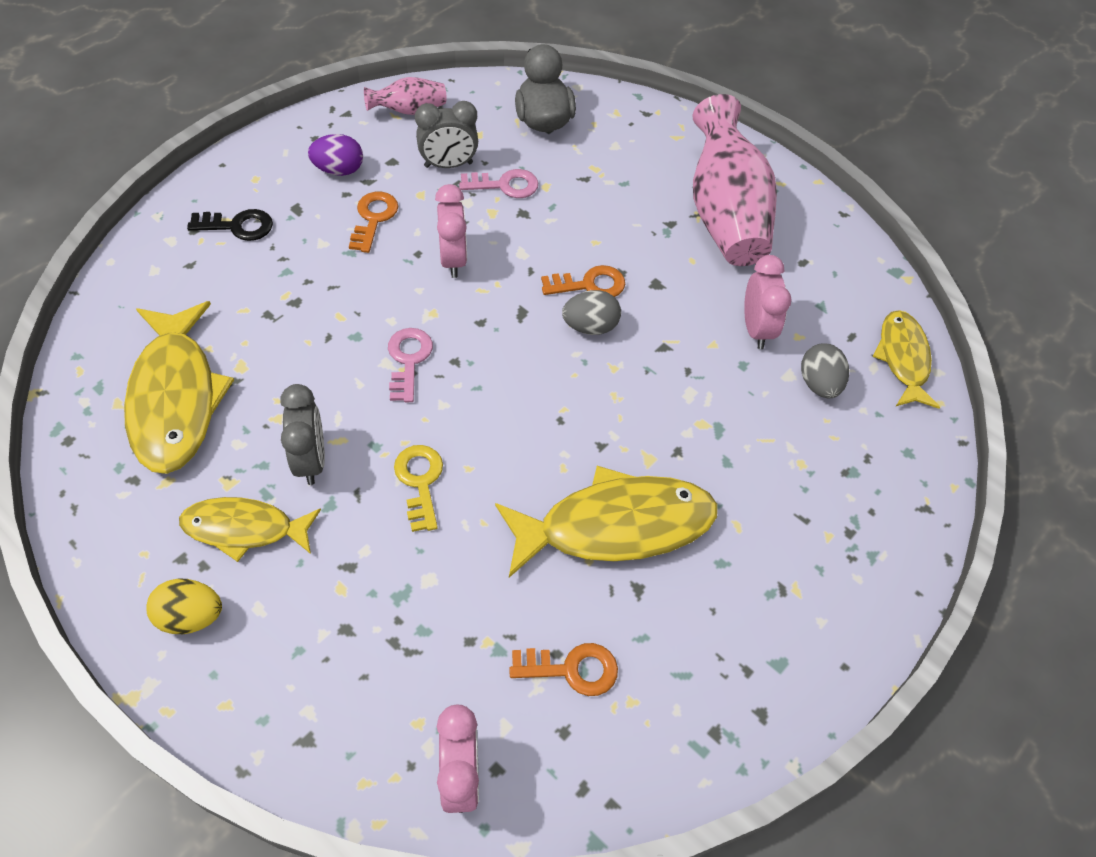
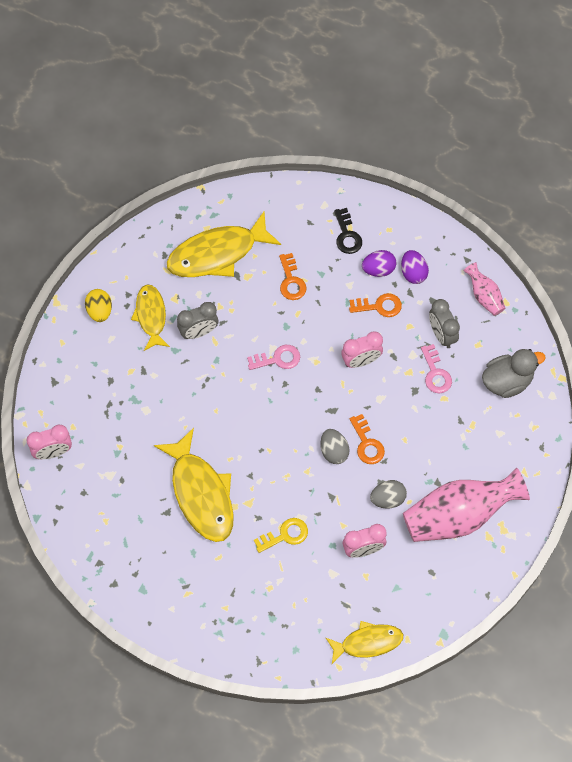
camera: 80 degrees right, 10 degrees up
yellow key [394,445,443,532] -> yellow key moved to [254,518,308,553]
orange key [509,643,618,696] -> orange key moved to [279,253,306,300]
grey egg [801,343,849,398] -> grey egg moved to [370,480,407,509]
none -> purple egg [362,250,396,277]

